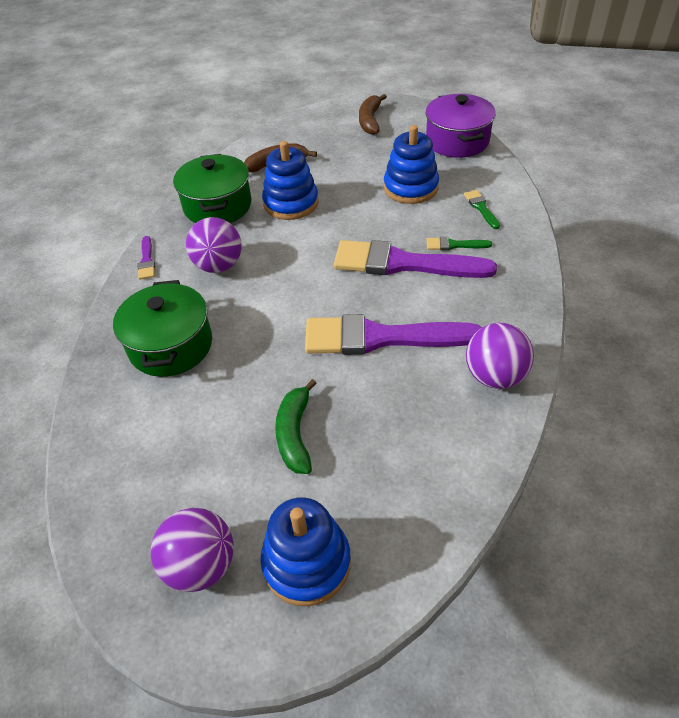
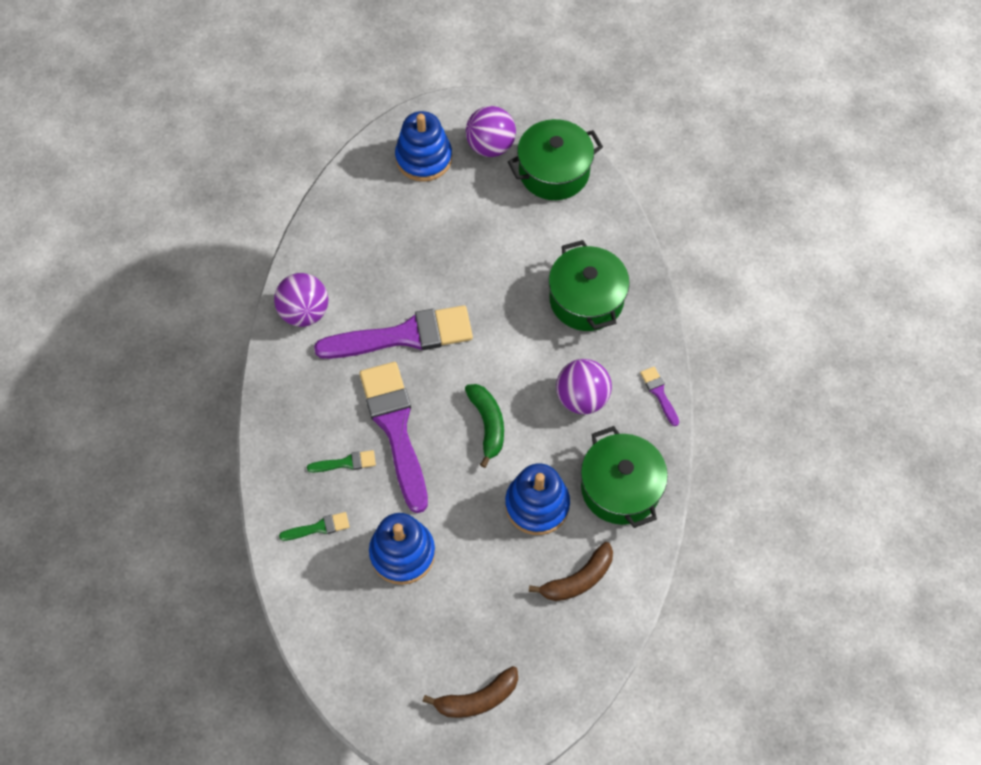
camera: 165 degrees right, 15 degrees up
green banana [275,379,317,474] -> green banana moved to [465,384,504,468]
purple brush [334,240,497,278] -> purple brush turned 105 degrees counterclockwise [360,362,428,513]
brown banana [359,94,387,135] -> brown banana turned 75 degrees clockwise [422,666,518,718]
purple pot [426,94,496,158] -> none
green brush [464,190,500,229] -> green brush turned 75 degrees counterclockwise [279,512,350,541]
none -> green pot [508,119,603,200]

